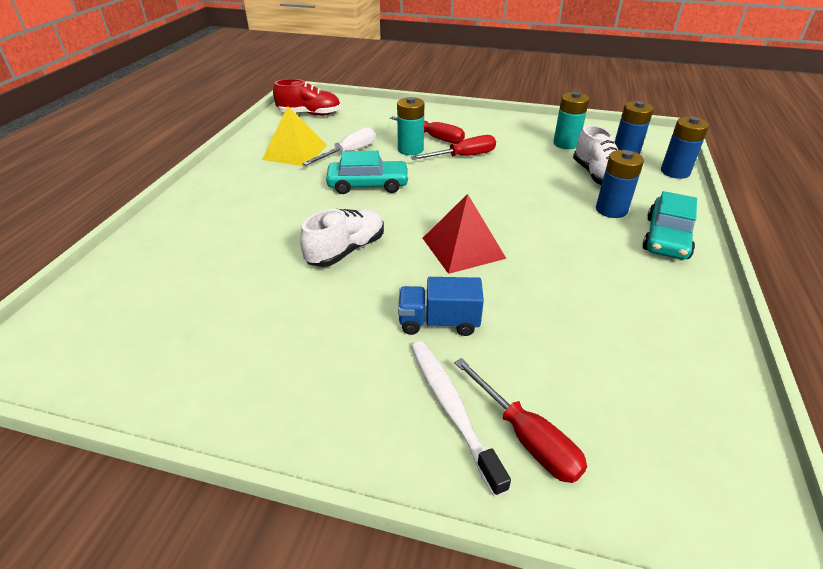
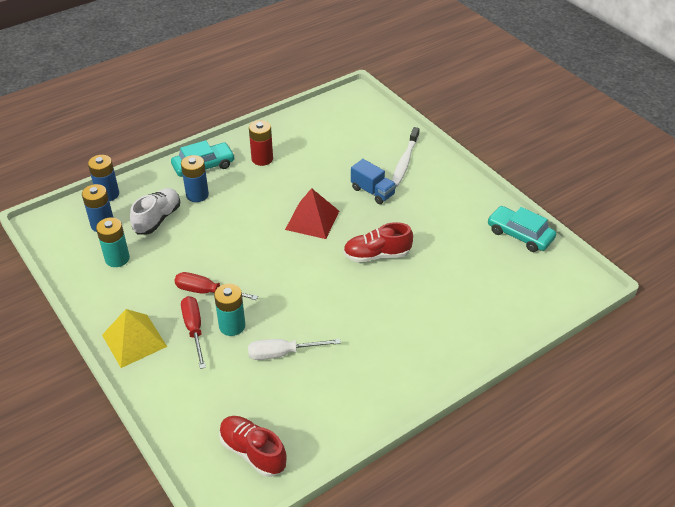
camera: 140 degrees left, 5 degrees up
yellow pyramid [262,106,327,167] -> yellow pyramid moved to [102,309,167,368]
white shoe [300,209,384,267] -> red shoe [343,222,413,263]
turquoise car [326,151,409,194] -> turquoise car moved to [488,206,556,252]
red screwdriver [454,358,587,483] -> none
none -> red battery [249,120,273,166]

